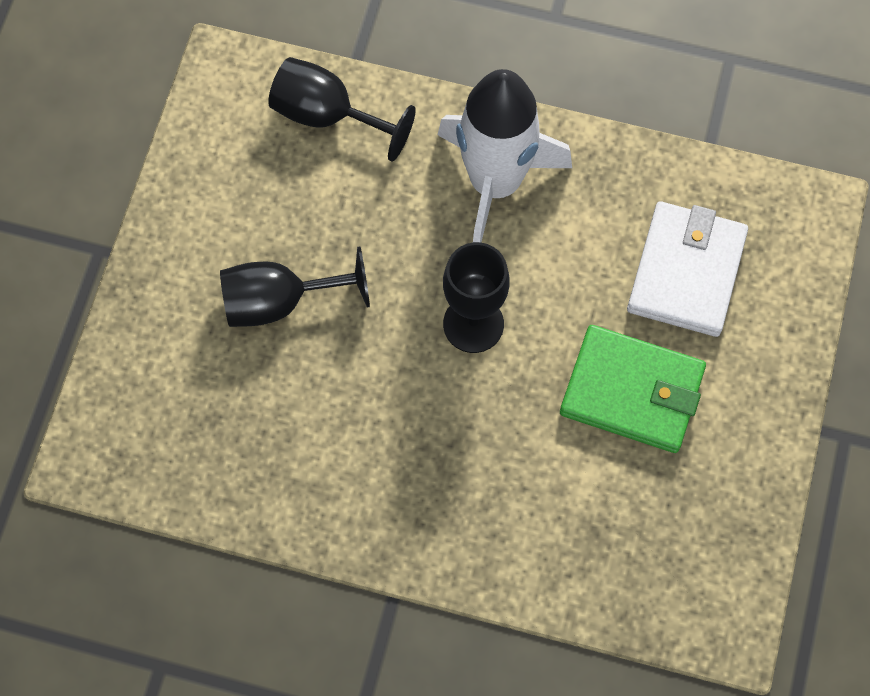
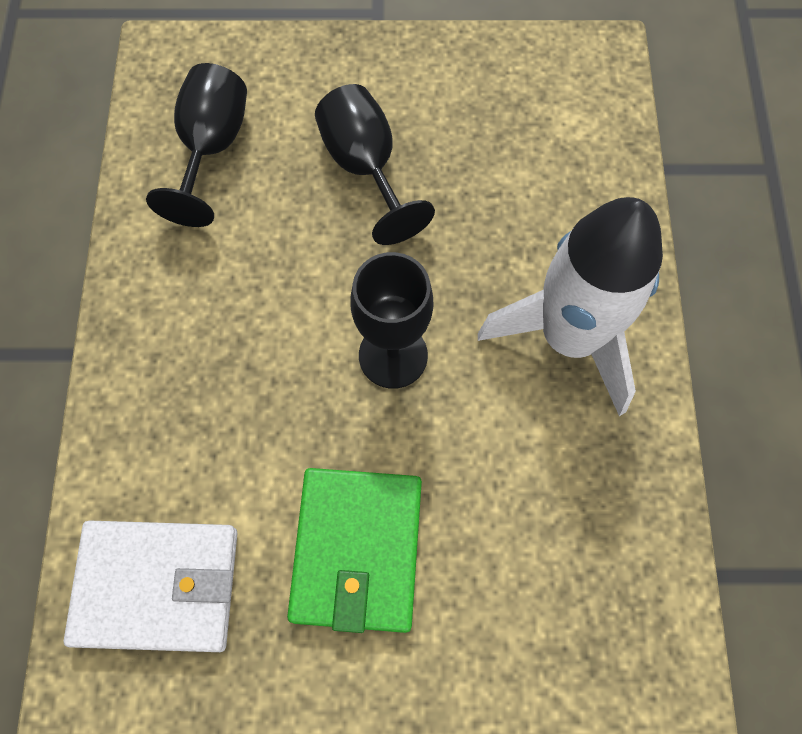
camera: 75 degrees right, 0 degrees up
black goblet [268,57,416,162] -> black goblet moved to [146,63,247,227]
white wallet [627,201,748,337] -> white wallet moved to [64,521,237,652]

